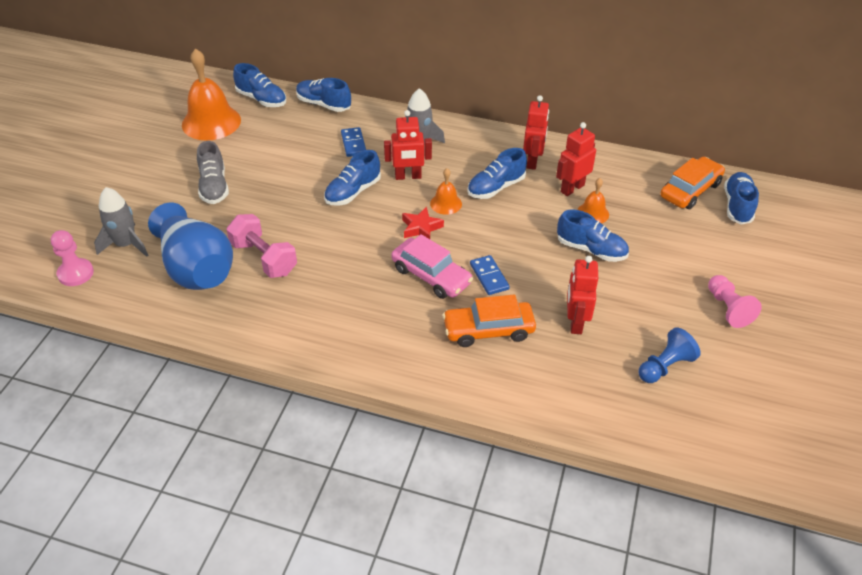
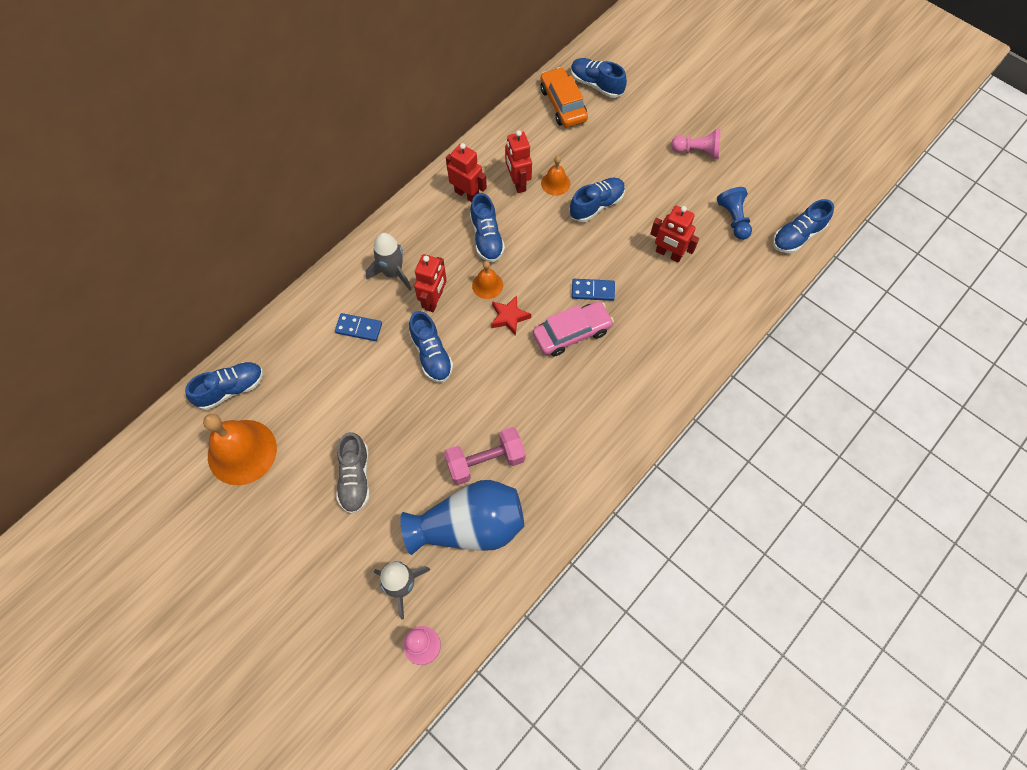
camera: 65 degrees left, 20 degrees up
grey shoe [197,141,229,204] -> grey shoe turned 75 degrees clockwise [336,432,370,514]
blue shoe [296,78,351,112] -> blue shoe moved to [773,199,834,253]
orange car [442,295,536,347] -> none

